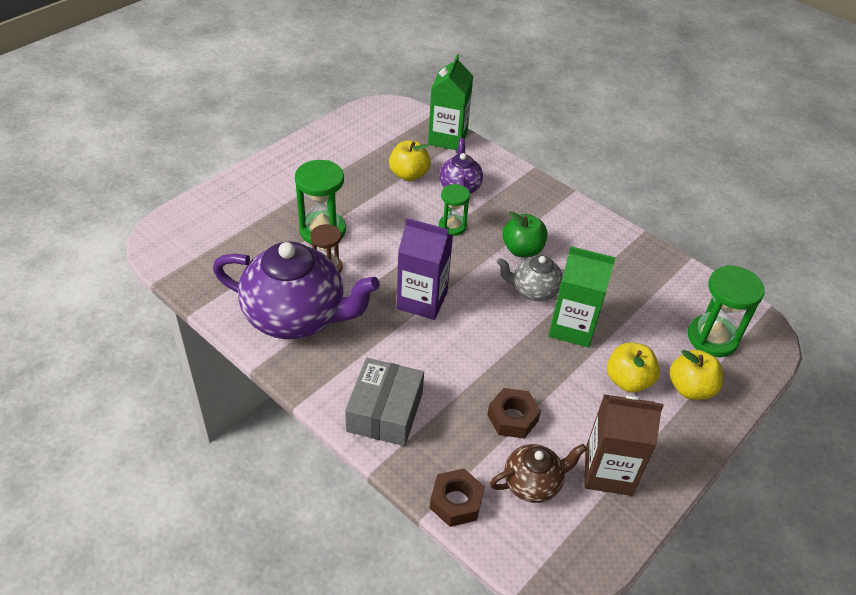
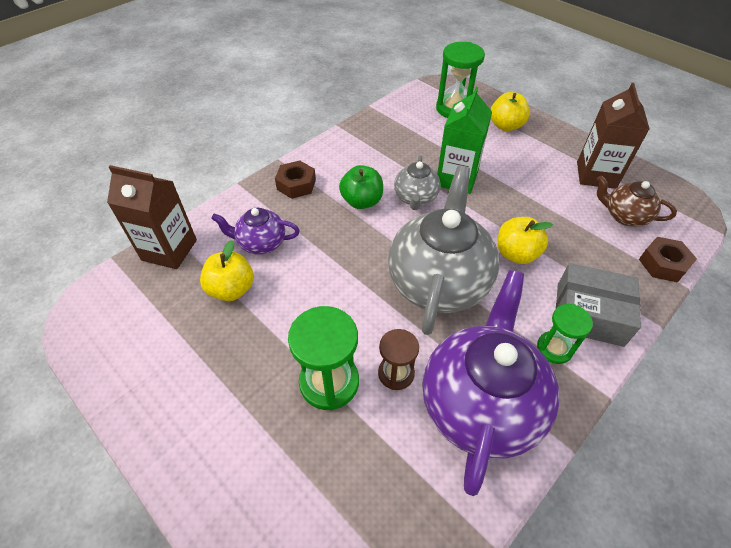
camera: 85 degrees left, 5 degrees up
purple carton [397,218,453,320] -> grey teapot [388,166,499,335]
green carton [428,54,473,150] -> brown carton [107,165,197,269]
green hourglass [439,184,470,236] -> green hourglass moved to [537,304,593,364]
brown nut [487,388,541,439] -> brown nut moved to [275,161,316,199]
brown teapot [490,444,587,503] -> brown teapot turned 45 degrees counterclockwise [597,175,677,227]
yellow apple [607,342,660,393] -> yellow apple moved to [498,217,553,264]

